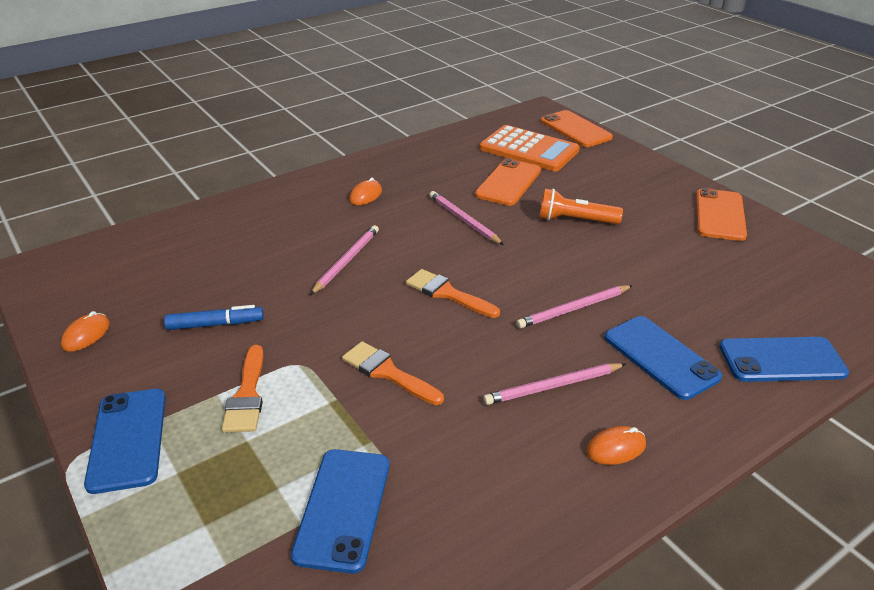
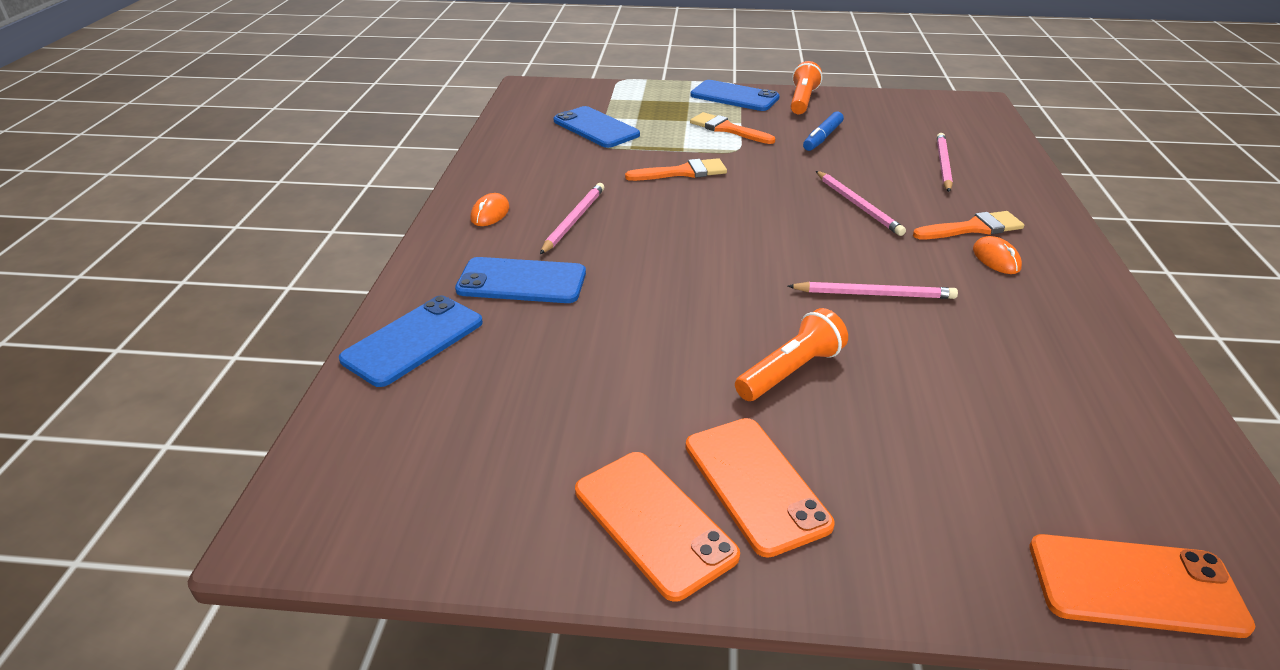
camera: 130 degrees right, 0 degrees up
orange mouse [61,311,110,352] -> none
orange brush [406,269,500,318] -> orange brush moved to [913,211,1024,239]
orange phone [475,158,541,206] -> orange phone moved to [685,418,835,558]
orange calculator [479,125,580,171] -> none
pink pencil [516,285,633,329] -> pink pencil moved to [937,133,953,192]
none -> orange flashlight [791,61,822,114]

